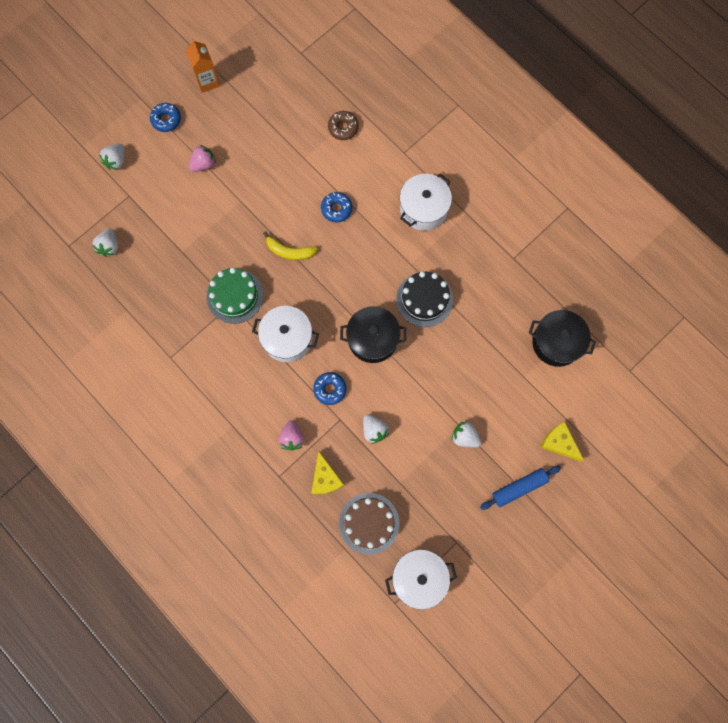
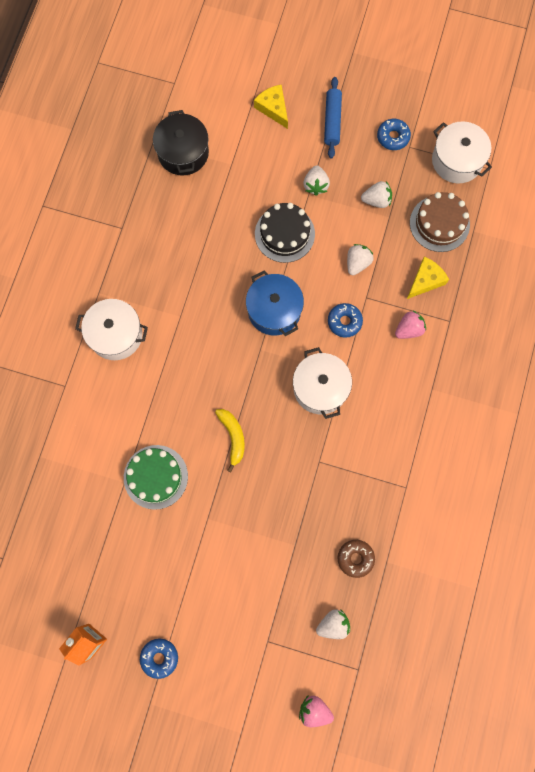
camera: 120 degrees left, 0 degrees up
white strawberry [99,144,125,170] -> white strawberry moved to [361,181,392,208]
pink strawberry [189,145,216,172] -> pink strawberry moved to [299,695,334,727]
green cake [207,268,264,324] -> green cake moved to [124,445,188,510]
blue donut [321,192,352,222] -> blue donut moved to [377,119,411,150]
brown donut [328,111,359,140] -> brown donut moved to [338,540,375,578]
black pot [340,306,406,363] -> blue pot [246,270,304,336]
black cake [396,271,453,327] -> black cake moved to [255,203,315,263]
blue rolling pin [480,466,561,510] -> blue rolling pin turned 60 degrees clockwise [324,77,342,158]
yellow cheese [541,422,584,462] -> yellow cheese turned 135 degrees clockwise [254,85,288,129]

